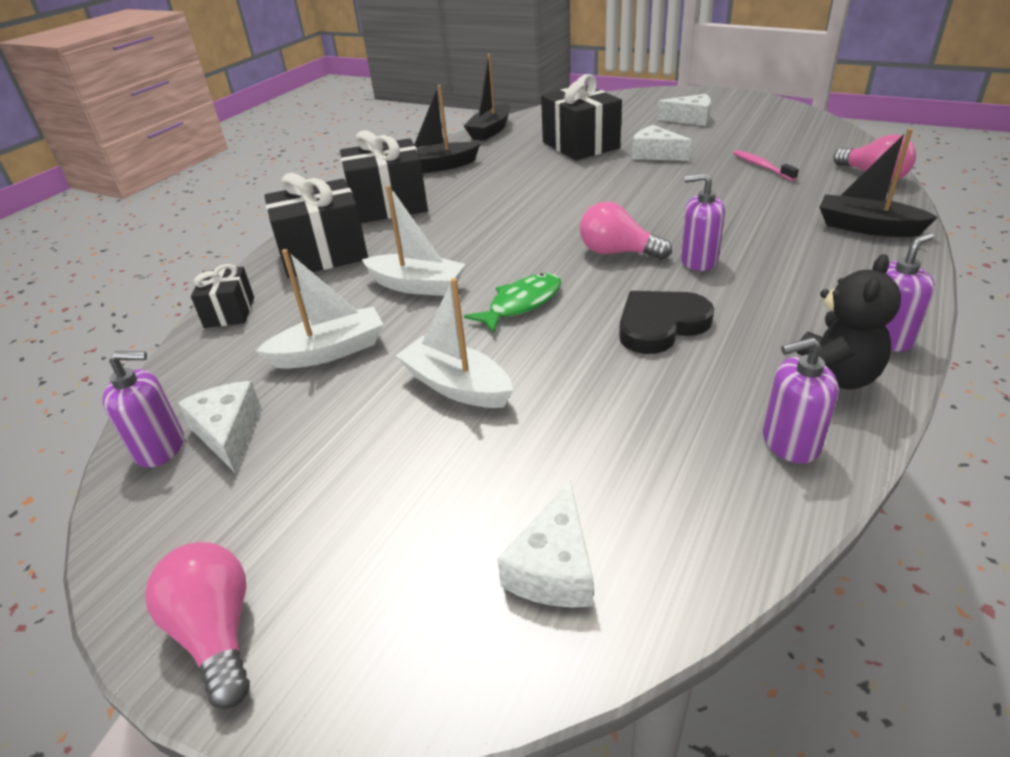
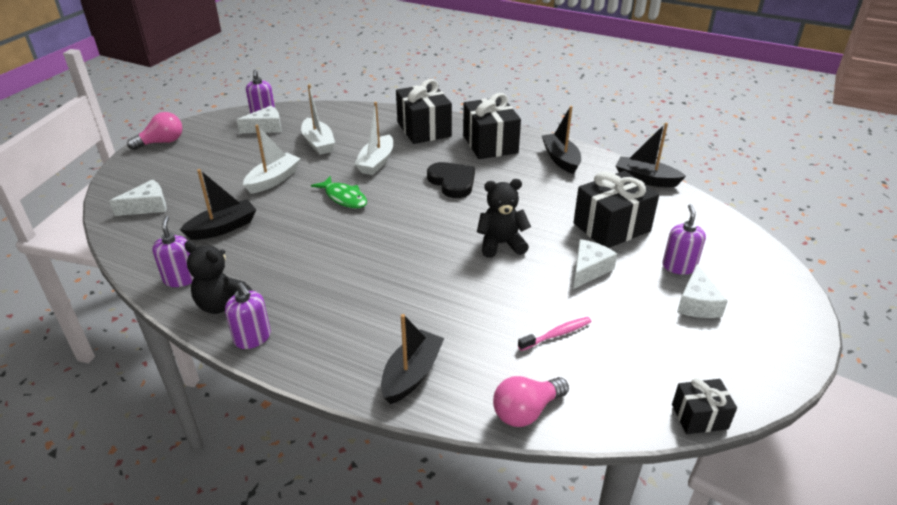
camera: 85 degrees right, 0 degrees up
black gift [191,264,254,328] -> black gift moved to [672,378,737,434]
white cheese [498,481,593,608] -> white cheese turned 135 degrees clockwise [109,179,166,216]
pink light bulb [580,202,672,260] -> none
black heart [619,291,714,354] -> black heart moved to [427,162,475,198]
purple soap dispenser [681,173,725,271] -> purple soap dispenser moved to [662,204,706,275]
none -> black boat [180,169,256,240]
none -> black teddy bear [477,179,531,258]

